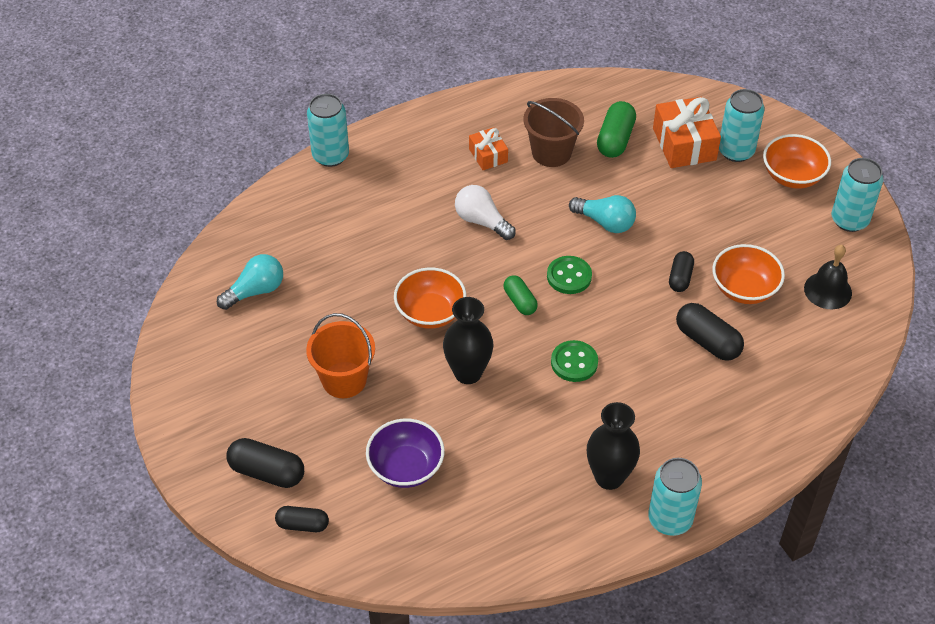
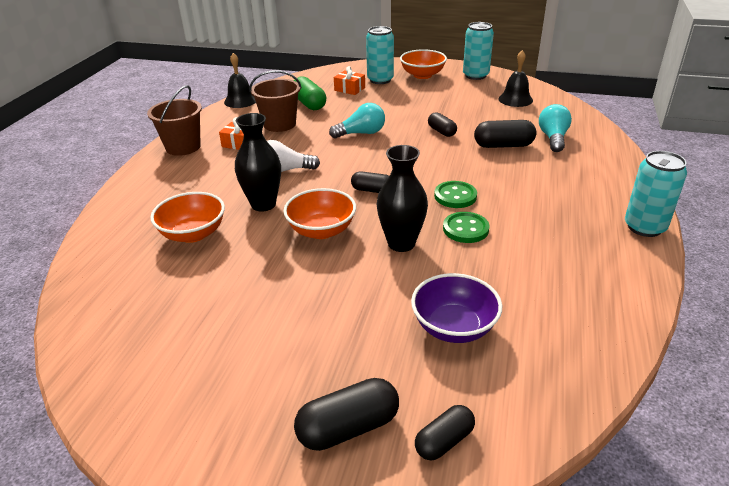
camera: 45 degrees left, 15 degrees down
turquoise light bulb [217,254,283,310] -> turquoise light bulb moved to [539,104,572,152]
orange bucket [306,313,375,398] -> none
turquoise can [307,94,349,167] -> none
green capsule [504,275,538,315] -> black capsule [351,171,389,193]
green button [547,256,592,294] -> green button moved to [443,212,490,243]
black vase [587,402,640,490] -> black vase moved to [235,113,281,211]
orange gift [653,97,721,168] -> orange gift [334,66,365,95], size x0.57
orange bowl [712,244,785,304] -> orange bowl moved to [150,192,225,243]
none -> brown bucket [147,85,202,156]
none -> black bell [224,53,256,108]

